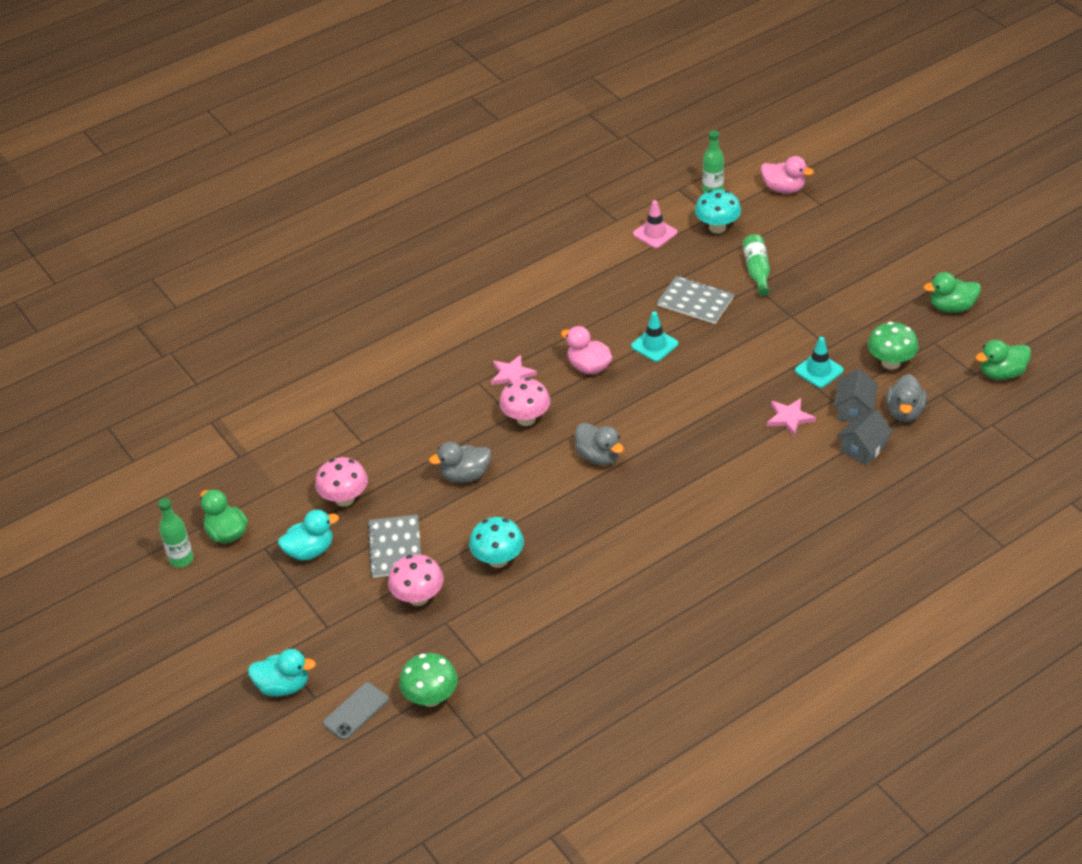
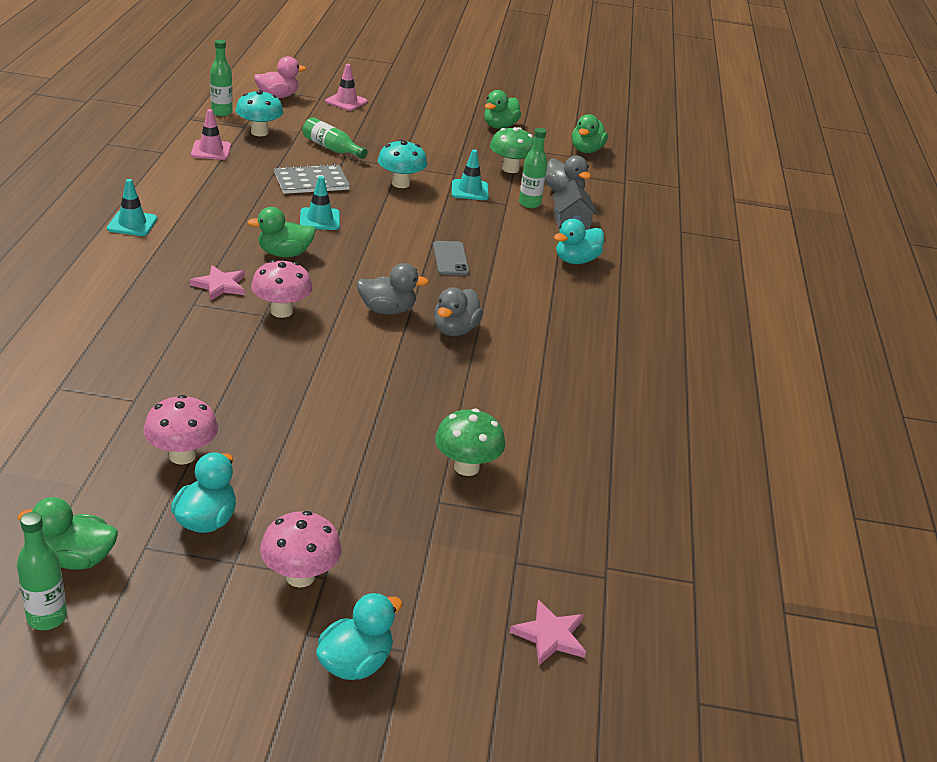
camera: 55 degrees left, 10 degrees down
grey phone [323,682,389,740] -> grey phone moved to [433,241,469,275]
grey notebook [368,515,421,578] -> none
pink mushroom [388,554,444,606] -> pink mushroom moved to [260,511,342,588]
green mushroom [399,653,458,707] -> green mushroom moved to [435,409,505,476]
grey duck [429,442,491,483] -> grey duck moved to [434,287,483,336]
turquoise mushroom [469,517,524,568] -> turquoise mushroom moved to [378,140,427,188]
pink duck [561,326,612,374] -> green duck [247,207,316,257]
pink star [767,398,816,437] -> pink star moved to [510,600,586,665]
grey house [834,369,878,422] -> green bottle [519,128,547,208]
none -> turquoise traffic cone [107,179,157,236]
none -> pink traffic cone [326,64,367,111]
none -> turquoise duck [554,219,604,264]

